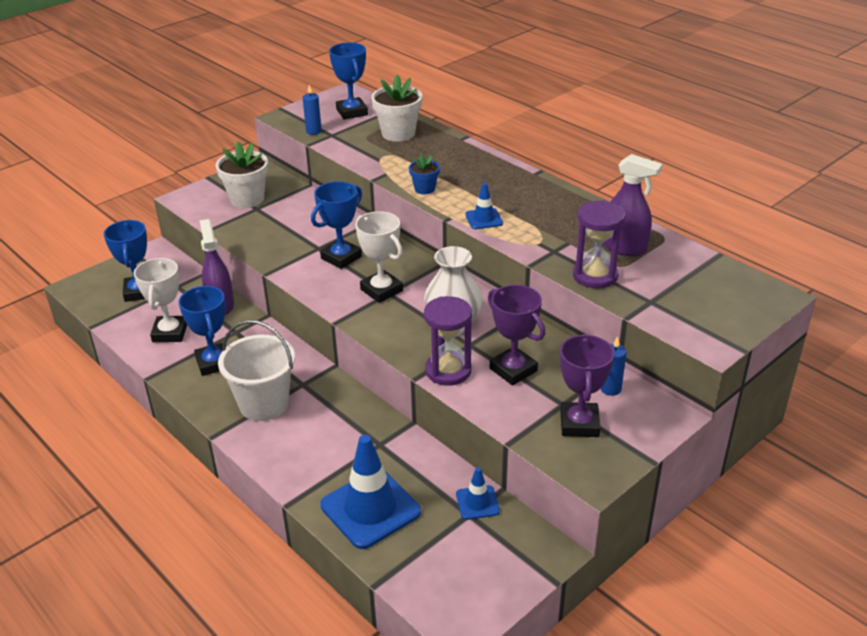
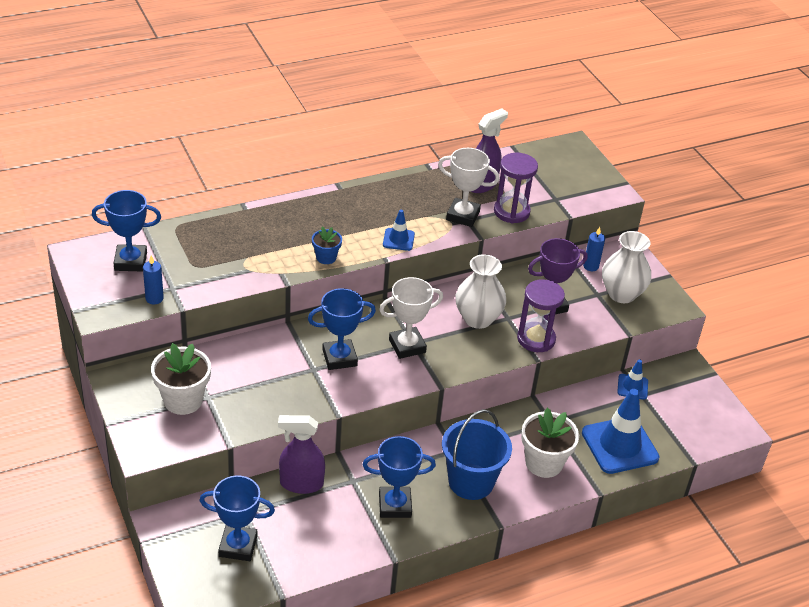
camera: 75 degrees left, 5 degrees up
white trophy [134,258,187,342] -> white trophy moved to [438,148,500,227]
white bucket [218,320,295,421] -> blue bucket [442,409,512,500]
blue trophy [311,181,362,269] -> blue trophy turned 75 degrees counterclockwise [308,288,376,370]
white flower pot [371,74,423,142] -> white flower pot moved to [521,408,579,478]
purple trophy [560,334,614,437] -> white vase [602,231,651,303]

